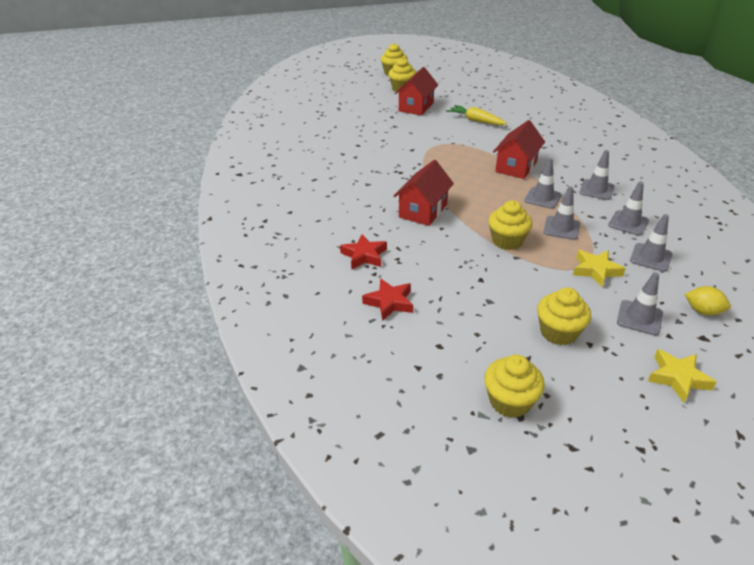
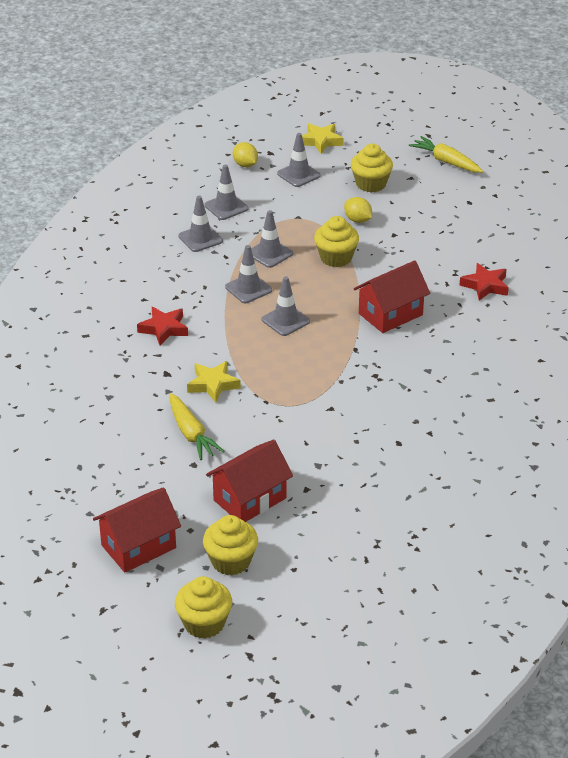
camera: 155 degrees left, 0 degrees up
red star [362,278,413,321] -> red star moved to [137,307,188,345]
yellow cupcake [484,355,545,418] -> yellow carrot [409,136,483,173]
red house [493,120,545,179] -> red house moved to [93,487,181,572]
yellow star [573,250,626,287] -> yellow star moved to [187,361,241,403]
grey traffic cone [579,150,614,200] -> grey traffic cone moved to [262,276,310,336]
none -> yellow lemon [344,197,372,223]

